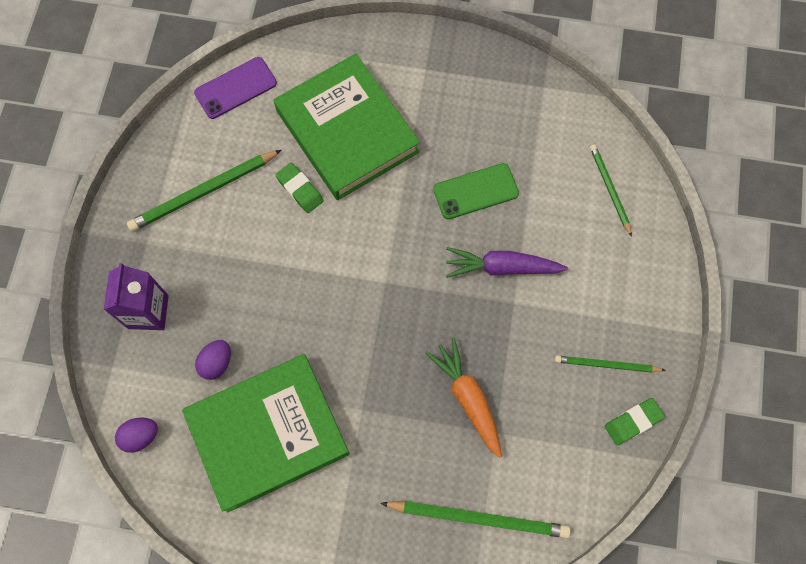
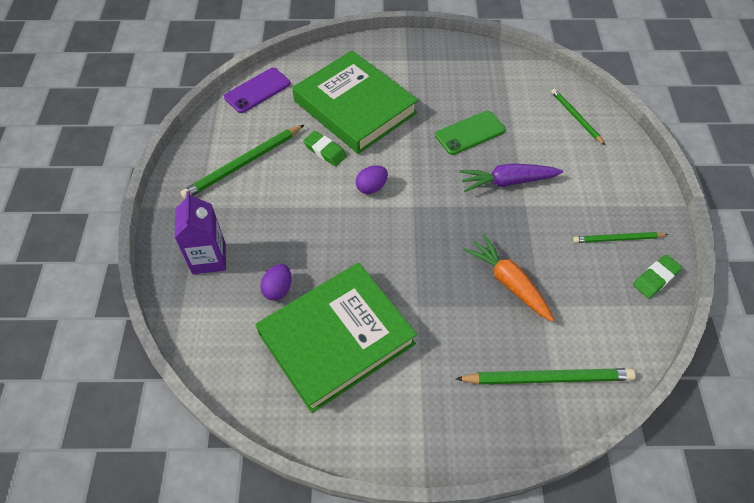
camera: 10 degrees left, 15 degrees down
purple egg [115,417,158,453] -> purple egg moved to [356,165,388,194]

